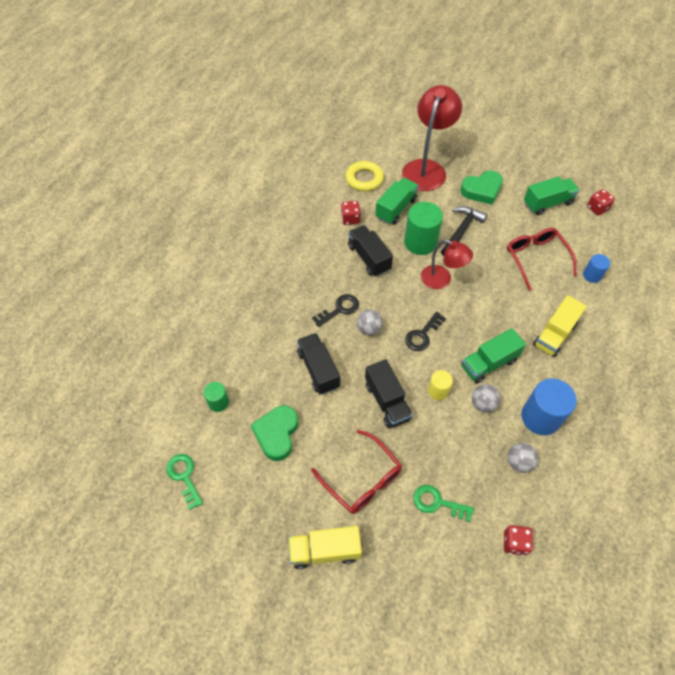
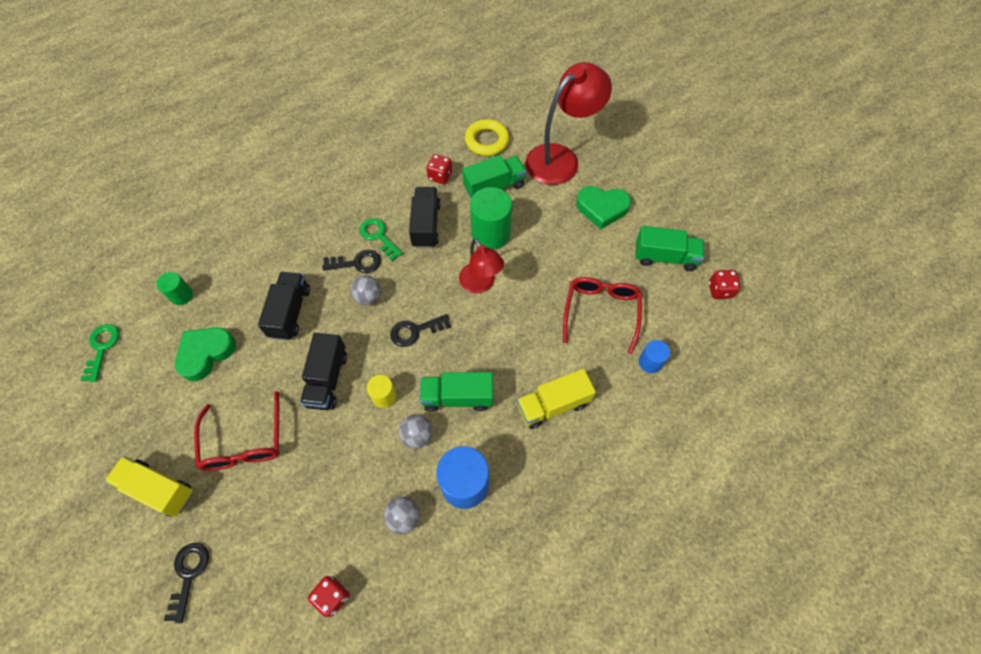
camera: 30 degrees right, 5 degrees up
green key [413,485,474,522] -> green key moved to [359,218,403,261]
black hammer [441,206,487,256] -> none
none -> black key [164,543,209,623]

